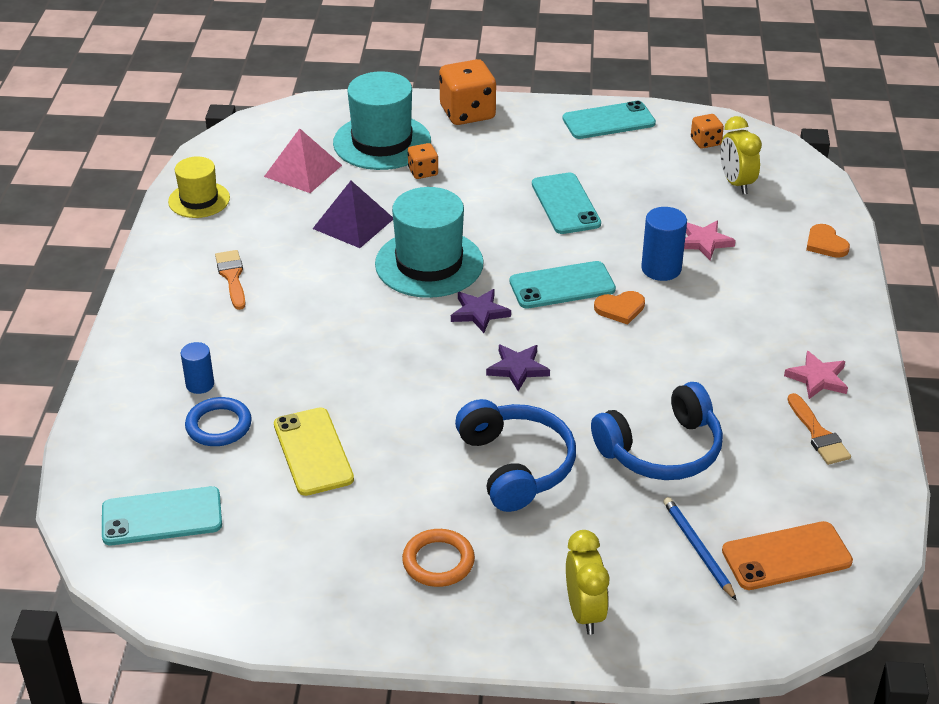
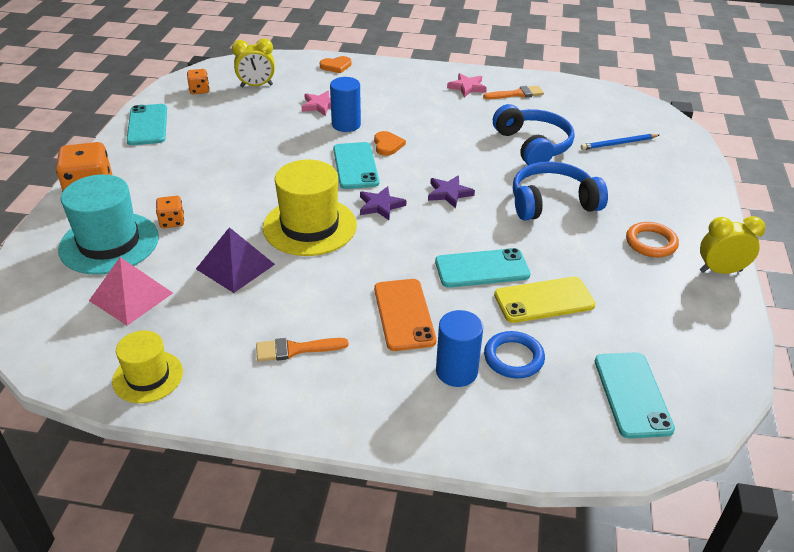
camera: 85 degrees left, 0 degrees up
blue cylinder [181,342,214,394] -> blue cylinder [436,310,483,387], size x1.54
turquoise hat [375,187,484,298] -> yellow hat [263,160,357,256]
turquoise phone [532,173,601,234] -> turquoise phone moved to [435,248,530,288]
yellow clock [566,530,609,635] -> yellow clock moved to [700,216,766,274]
orange phone [722,521,853,590] -> orange phone moved to [374,279,436,351]

